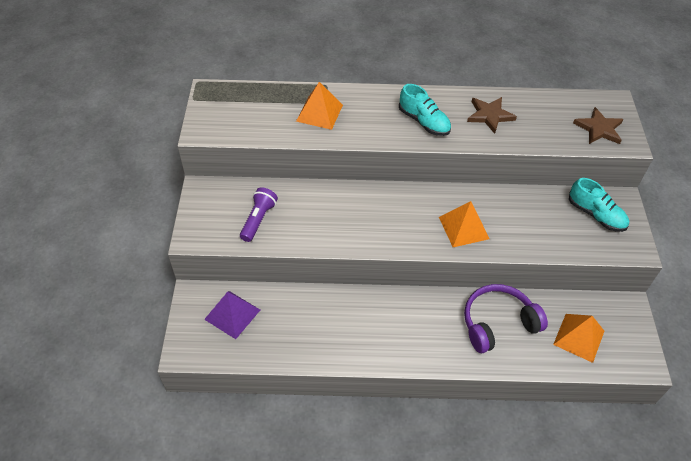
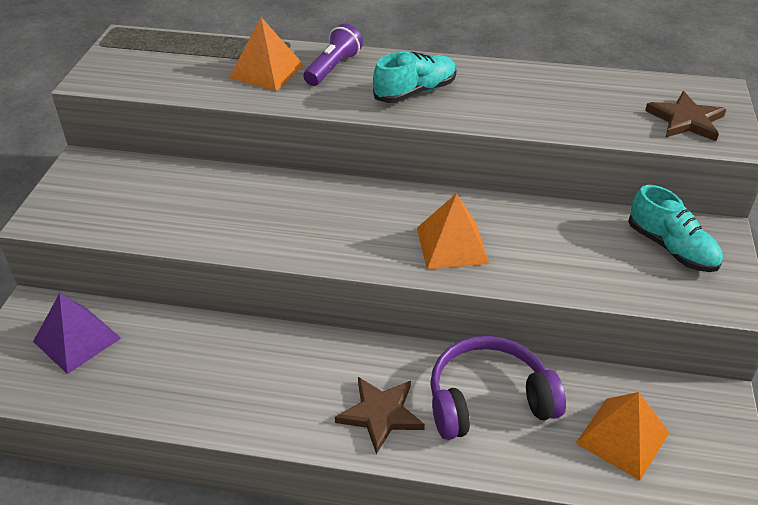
camera: 10 degrees right, 10 degrees down
purple flashlight [240,187,278,242] -> purple flashlight moved to [303,23,363,86]
turquoise shoe [399,84,451,136] -> turquoise shoe turned 90 degrees counterclockwise [373,52,457,103]
brown star [467,97,517,134] -> brown star moved to [335,377,425,454]

